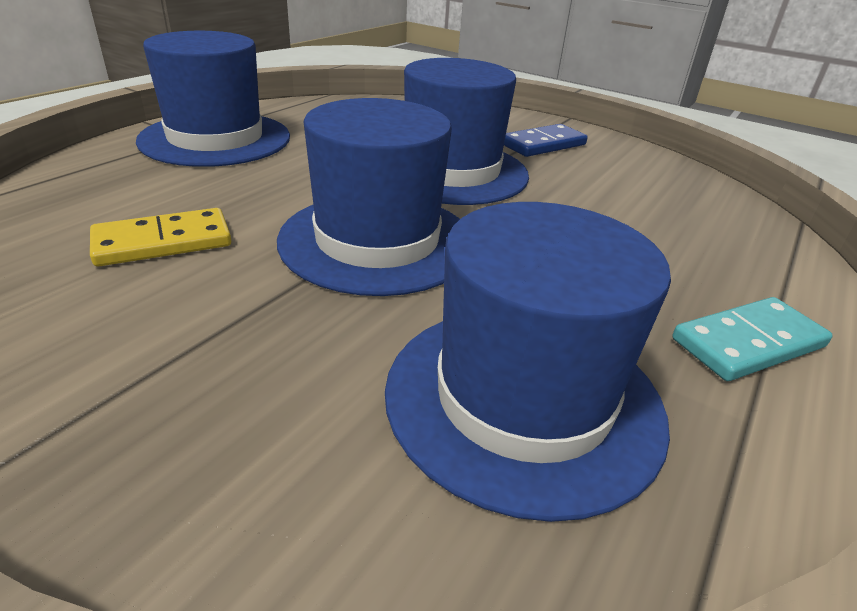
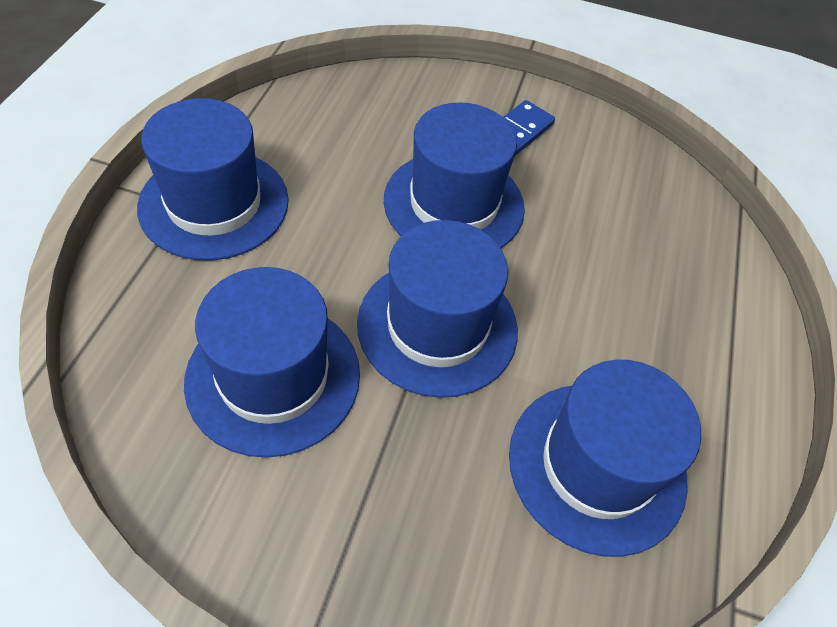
camera: 20 degrees left, 20 degrees up
yellow domino [90,208,232,266] -> blue hat [184,267,360,458]
turquoise domino [672,297,833,381] -> none

